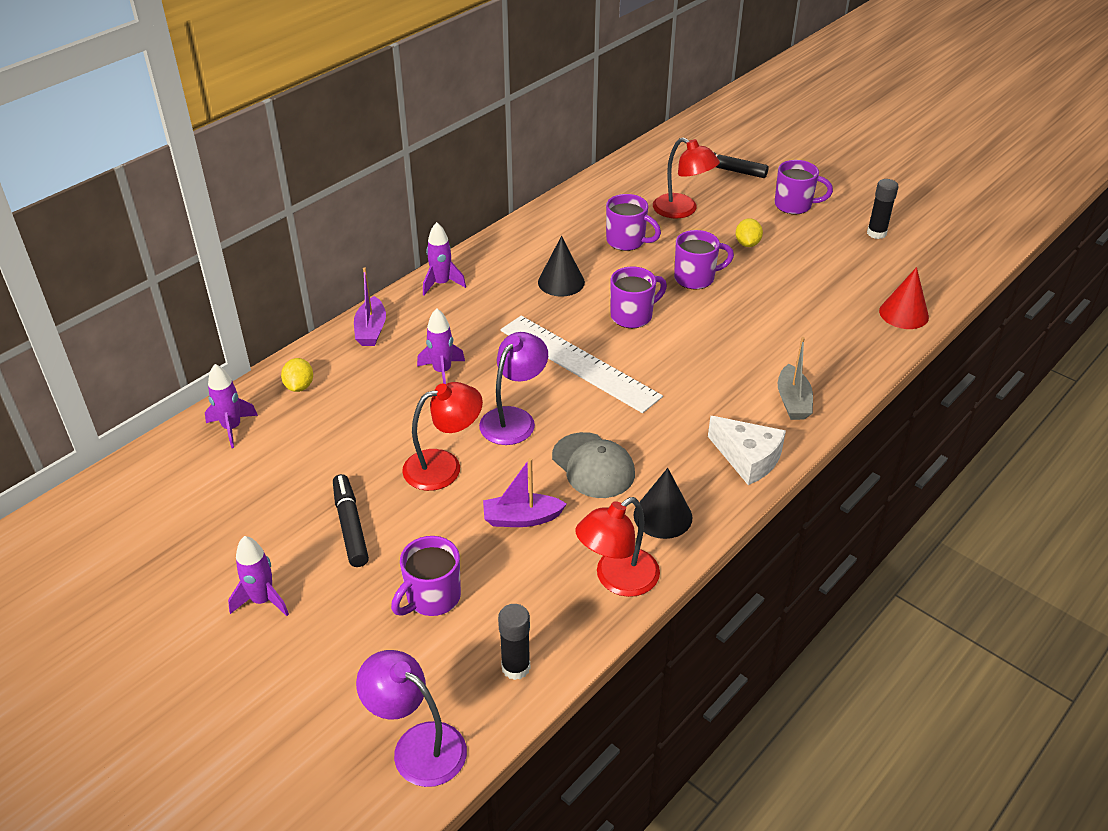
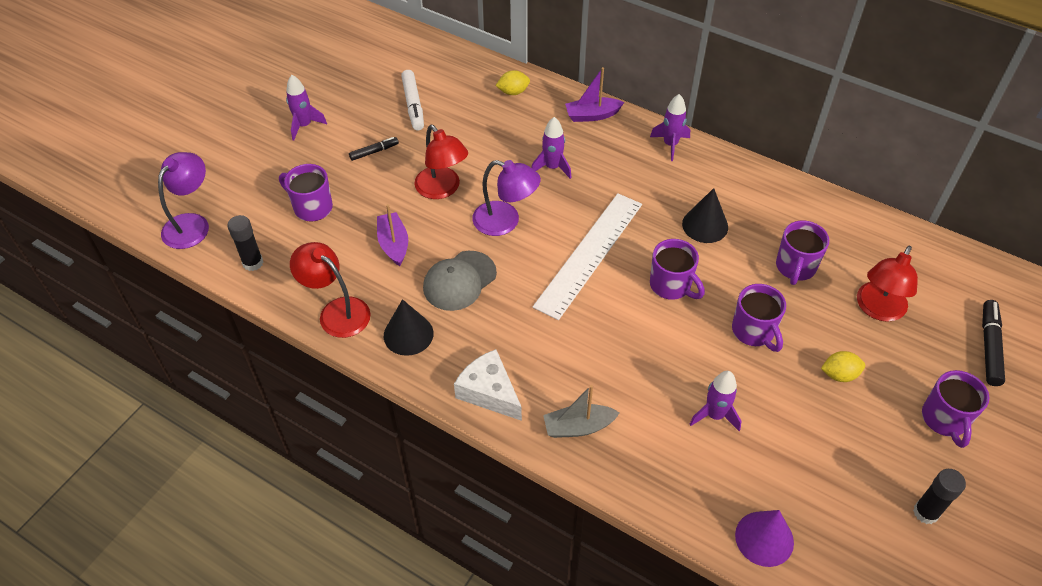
camera: 80 degrees right, 10 degrees up
purple rocket [205,364,258,448] -> purple rocket moved to [690,371,741,431]
black marker [333,474,369,567] -> black marker [349,137,399,161], size x0.61
white cheese [708,416,786,485] -> white cheese turned 105 degrees clockwise [454,349,522,421]
red cone [879,267,929,329] -> purple cone [735,510,794,567]
none -> white marker [401,70,424,131]

